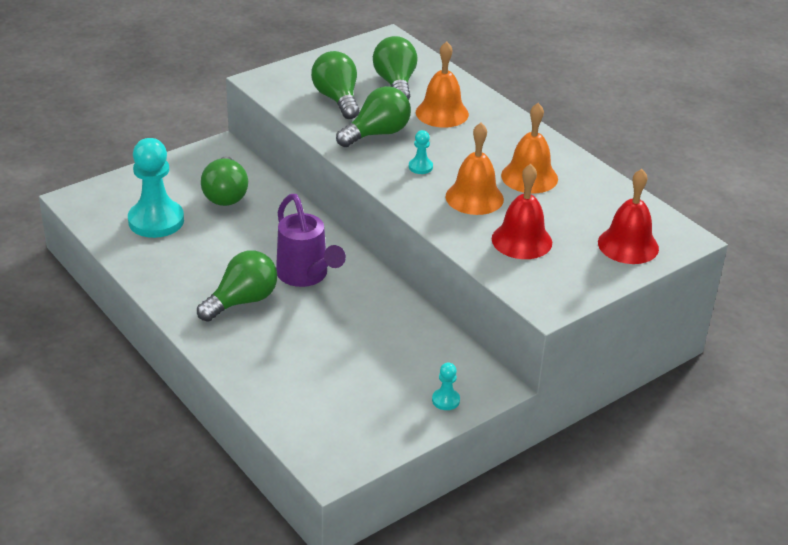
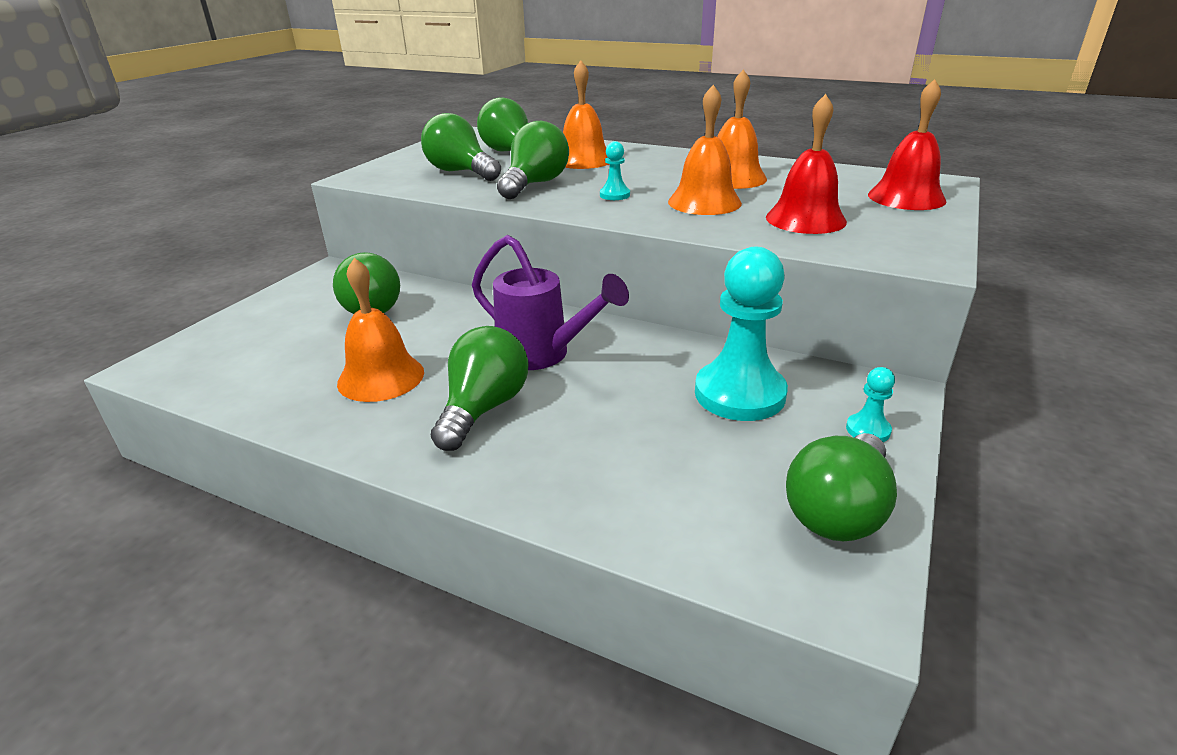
camera: 25 degrees left, 5 degrees down
turquoise pawn [128,138,184,238] -> turquoise pawn moved to [695,247,788,421]
none -> orange bell [337,258,424,402]
none -> green light bulb [786,433,897,541]

